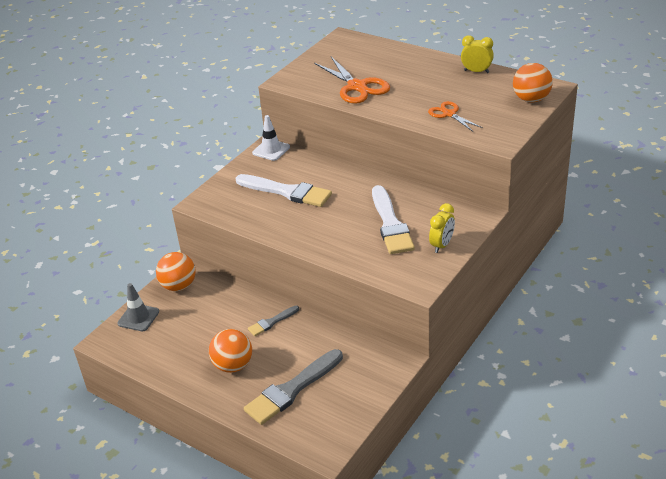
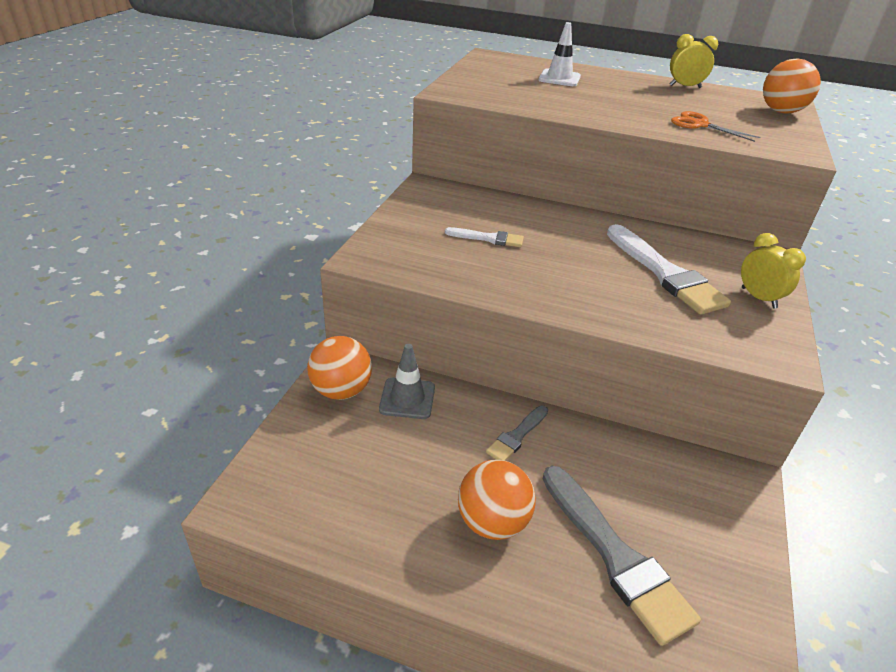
camera: 20 degrees left, 0 degrees up
grey traffic cone [117,283,159,331] -> grey traffic cone moved to [379,344,435,419]
white brush [236,174,332,207] -> white brush [445,227,524,247], size x0.52
grey brush [244,349,343,425] -> grey brush turned 60 degrees counterclockwise [543,466,701,646]
white traffic cone [252,115,290,161] -> white traffic cone moved to [539,22,581,86]
orange scissors [314,57,390,104] -> none
yellow clock [429,203,455,253] -> yellow clock turned 45 degrees counterclockwise [741,233,806,308]

